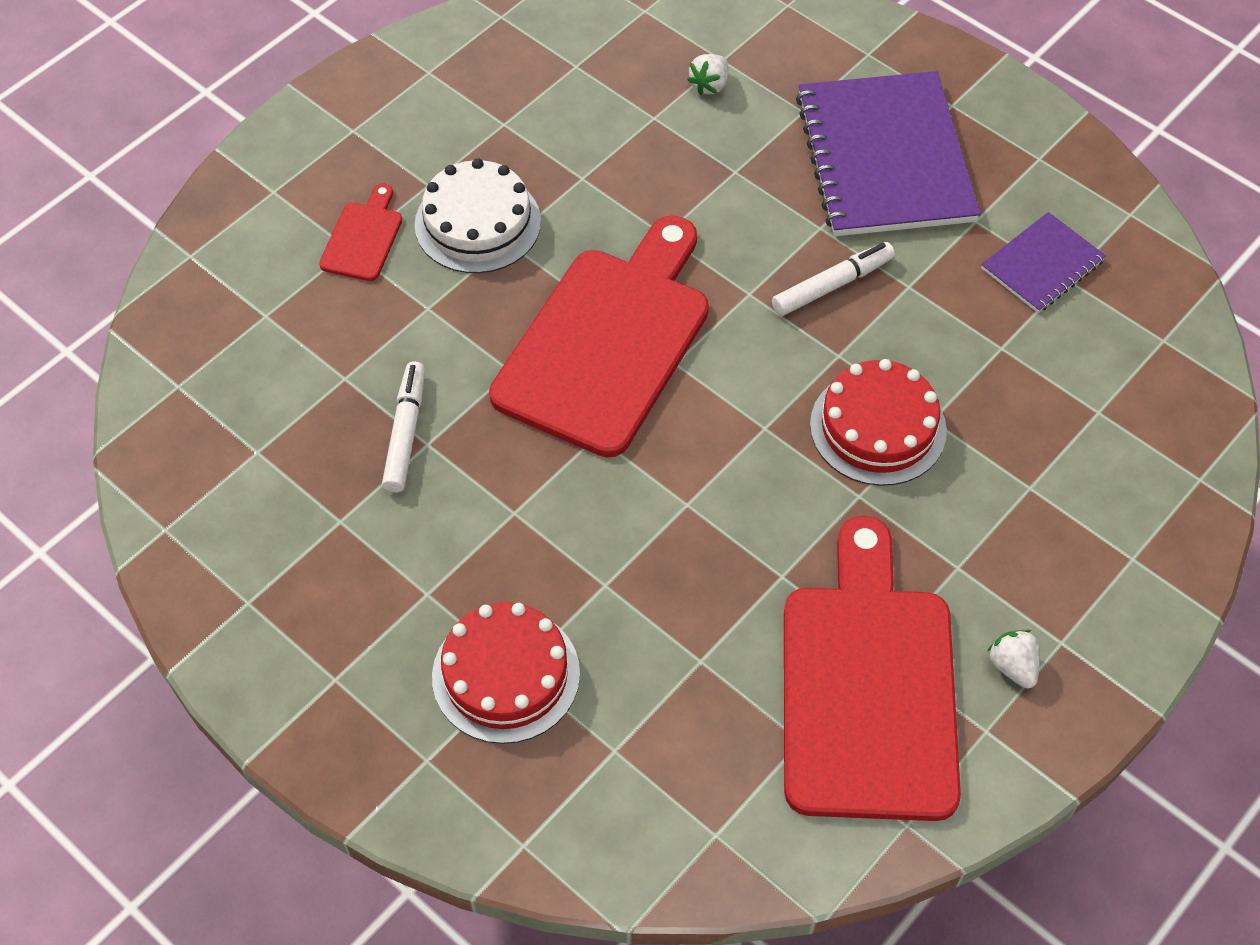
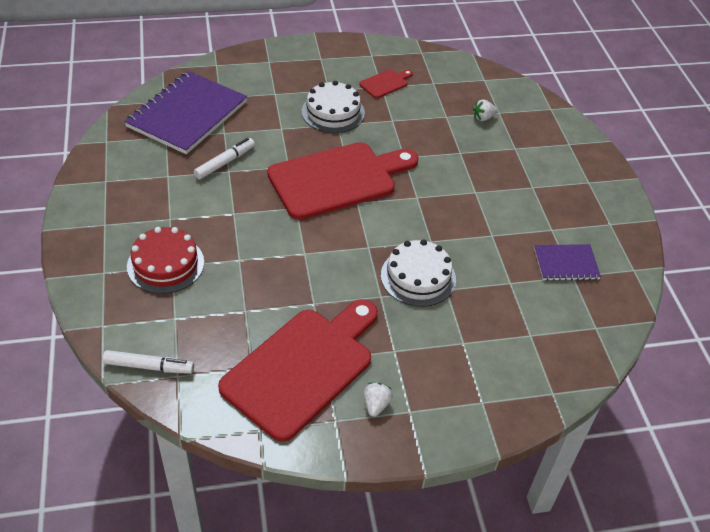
camera: 35 degrees right, 10 degrees down
red cutting board [319,183,402,281] -> red cutting board moved to [359,70,413,98]
white marker [772,242,895,316] -> white marker moved to [103,350,194,374]
purple notebook [796,71,981,236] -> purple notebook moved to [124,71,247,154]
red cake [810,359,947,486] -> white cake [381,239,456,307]

